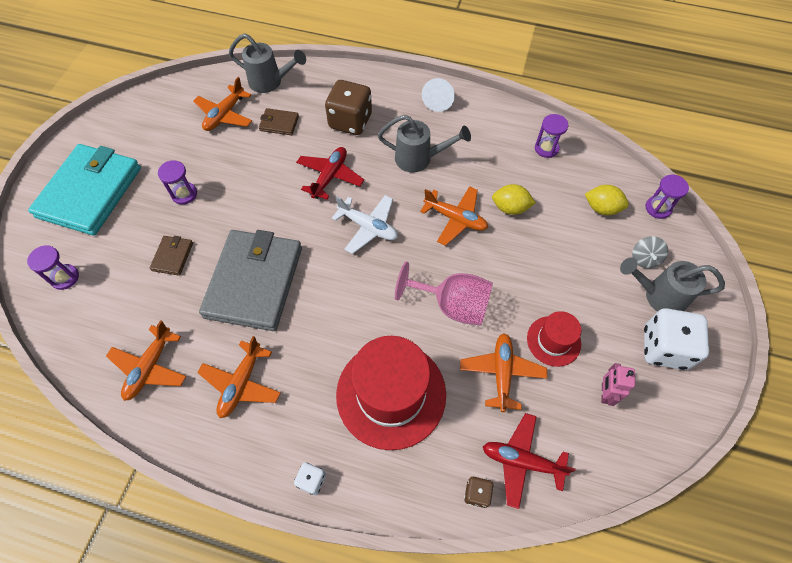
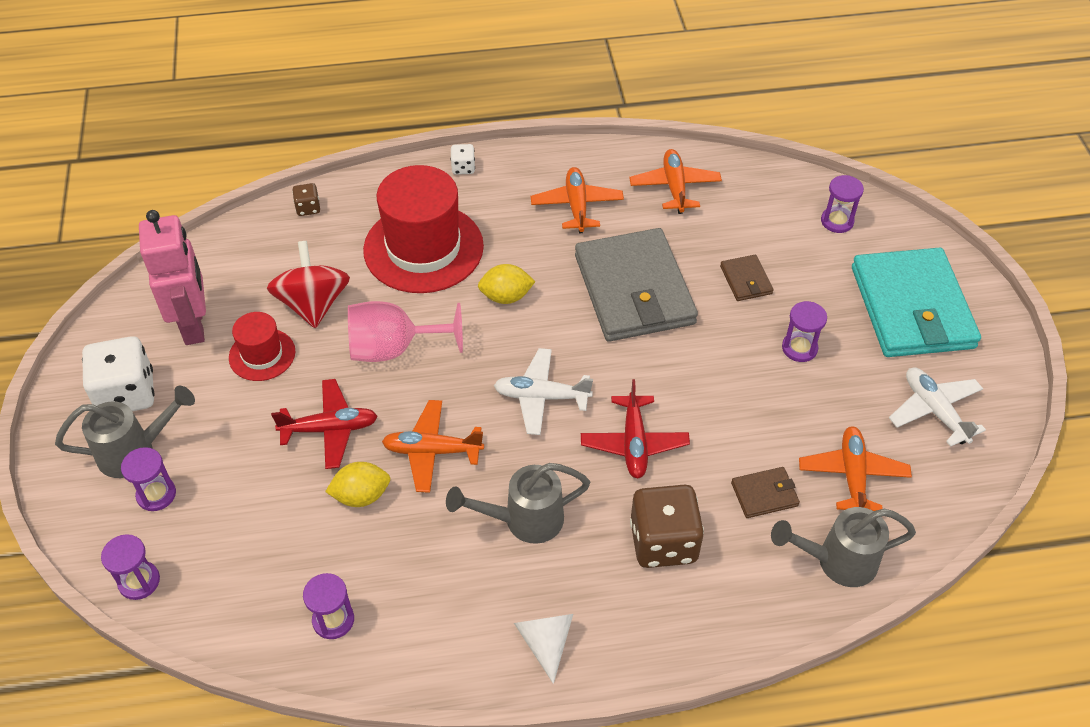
camera: 155 degrees right, 10 degrees down
orange plane [460,333,547,412] -> red spinning top [267,241,350,328]
red plane [483,413,576,509] -> red plane moved to [271,379,378,469]
yellow lemon [585,185,629,215] -> yellow lemon moved to [478,264,536,304]
pink robot [601,363,635,406] -> pink robot [139,210,206,345], size x2.02
grey spinning top [632,236,668,268] -> purple hourglass [121,447,176,511]
none -> white plane [889,367,986,447]

